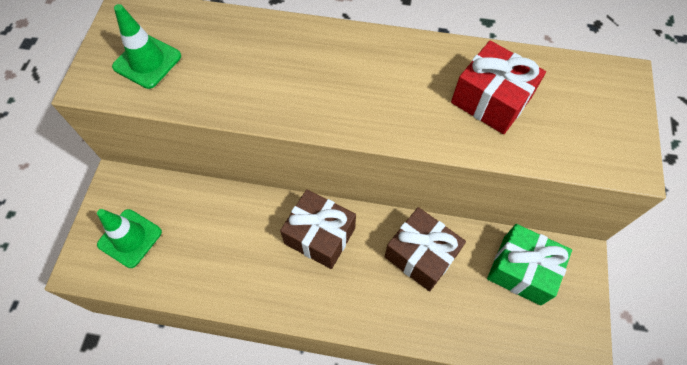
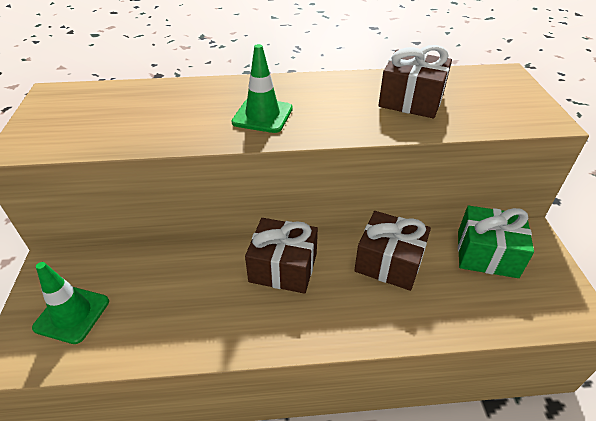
camera: 15 degrees left, 20 degrees down
green traffic cone [112,4,181,89] -> green traffic cone moved to [232,44,293,133]
red gift [451,41,546,134] -> brown gift [378,45,452,118]

